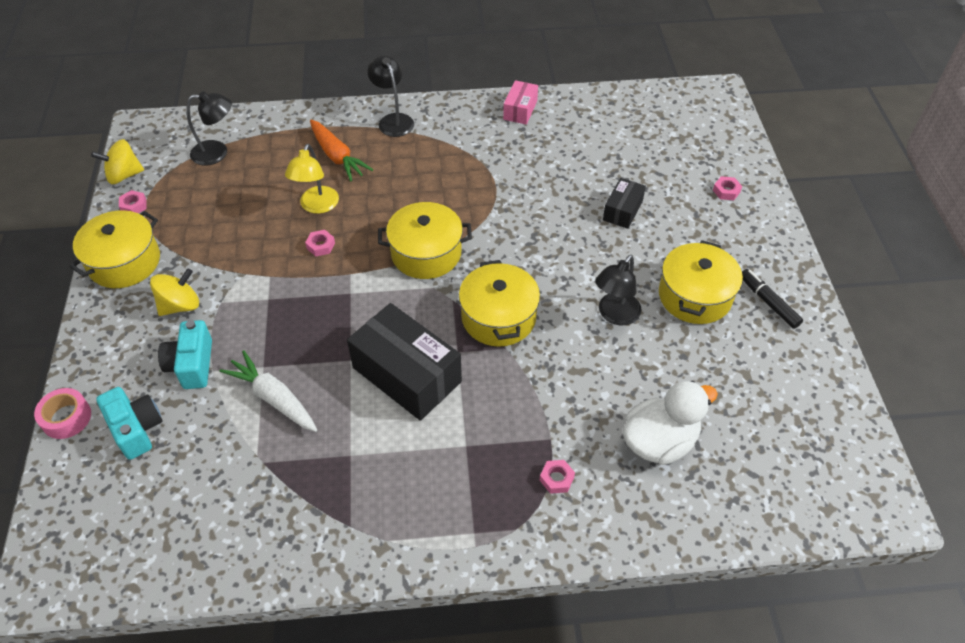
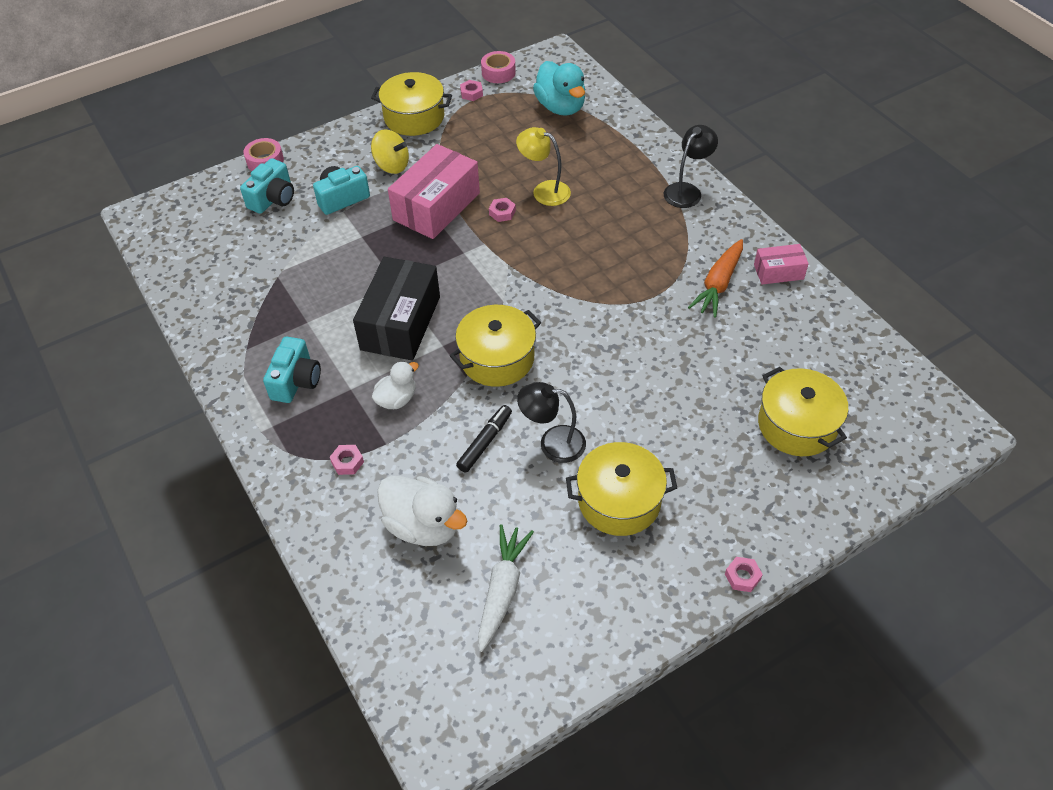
camera: 65 degrees right, 0 degrees up
yellow spinning top [91,139,144,184] -> pink tape [481,51,516,83]
black lamp [186,92,232,166] -> turquoise duck [533,61,585,116]
white carrot [219,350,317,432] -> white carrot moved to [478,524,534,652]
yellow lamp [285,144,339,214] -> yellow lamp turned 45 degrees clockwise [516,127,571,206]
orange carrot [310,120,373,181] -> orange carrot moved to [688,239,743,318]
yellow pot [378,202,472,279] -> yellow pot moved to [758,367,848,456]
black box [603,178,646,229] -> none
pink nut [713,176,742,200] -> pink nut moved to [725,557,763,592]
black marker [742,269,803,329] -> black marker moved to [456,405,512,473]
none -> turquoise camera [263,337,321,403]
none -> white duck [372,361,419,409]
none -> pink box [388,144,480,239]

